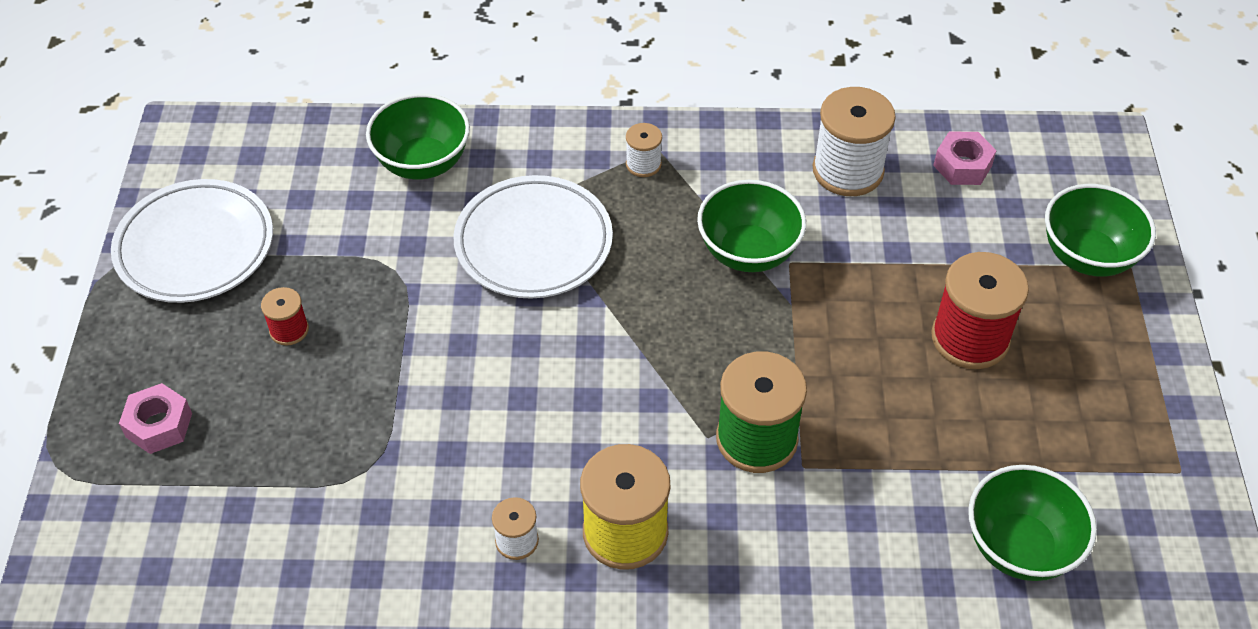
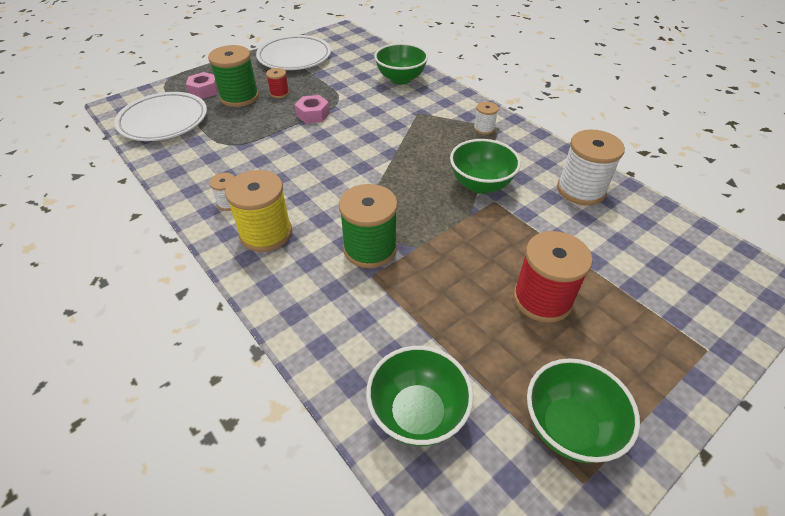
camera: 50 degrees right, 5 degrees down
white plate [453,175,613,299] -> white plate moved to [114,92,207,141]
pink nut [933,132,997,185] -> pink nut moved to [295,95,330,123]
green bowl [1045,184,1156,277] -> green bowl moved to [527,358,640,463]
none -> green spool [208,45,259,107]

